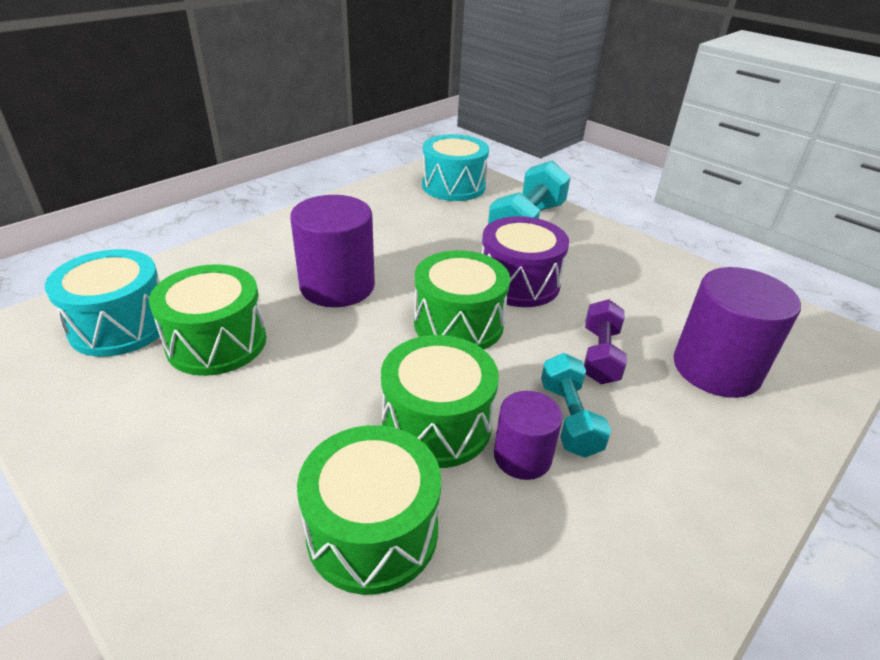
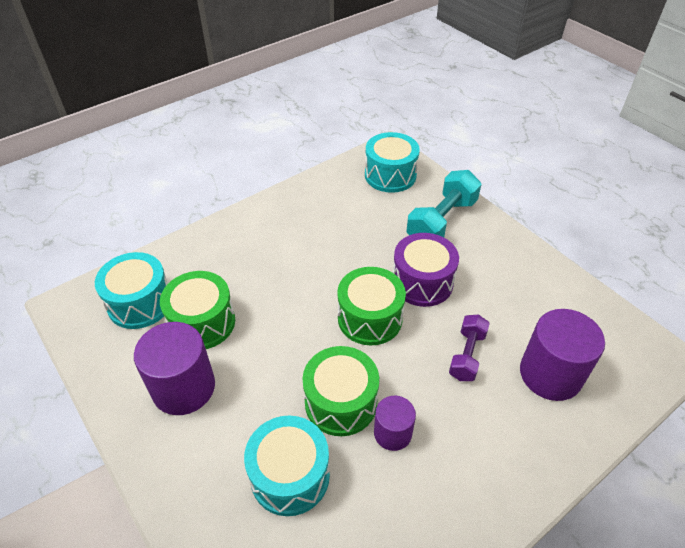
camera: 10 degrees right, 10 degrees up
purple cylinder [290,195,375,307] -> purple cylinder moved to [134,322,215,415]
green drum [297,425,441,595] -> turquoise drum [244,415,330,516]
turquoise dumbbell [541,353,611,458] -> none

